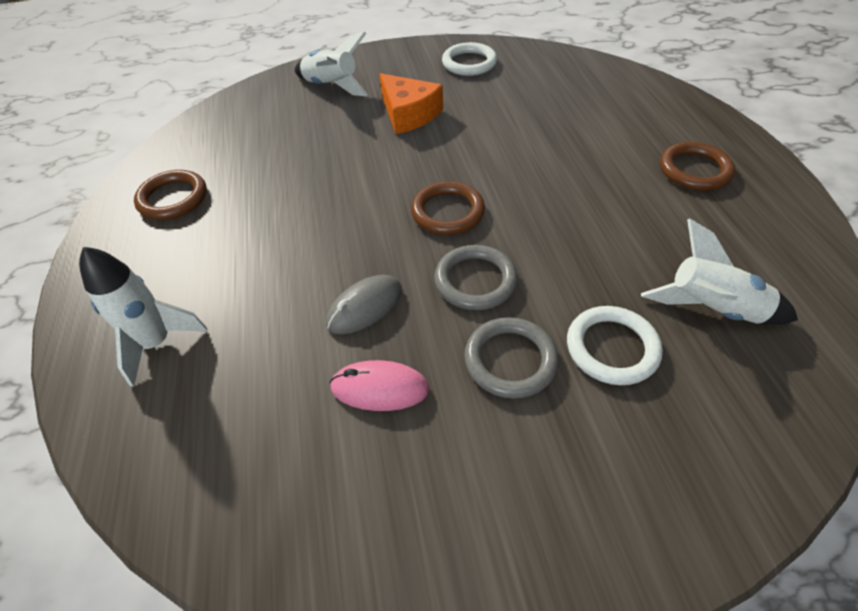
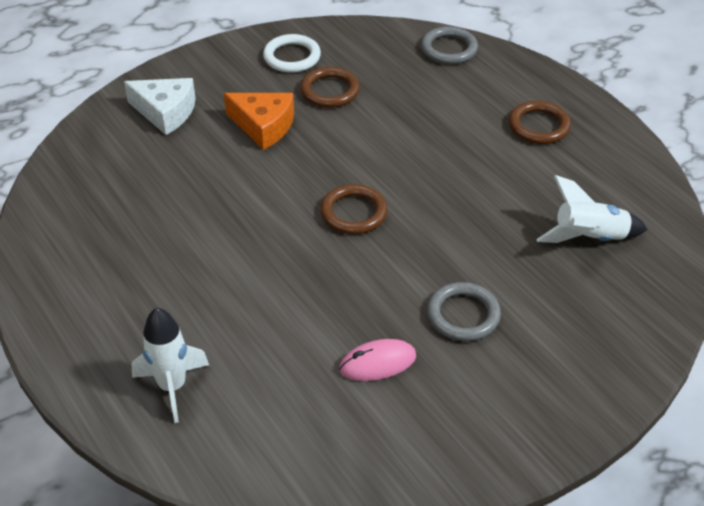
camera: 25 degrees left, 5 degrees down
brown ring [134,170,207,220] -> brown ring moved to [300,67,360,108]
white rocket [295,32,368,96] -> white cheese [124,78,196,135]
grey mouse [326,275,402,334] -> none
grey ring [434,245,518,311] -> grey ring moved to [421,26,478,64]
white ring [567,306,663,385] -> none

